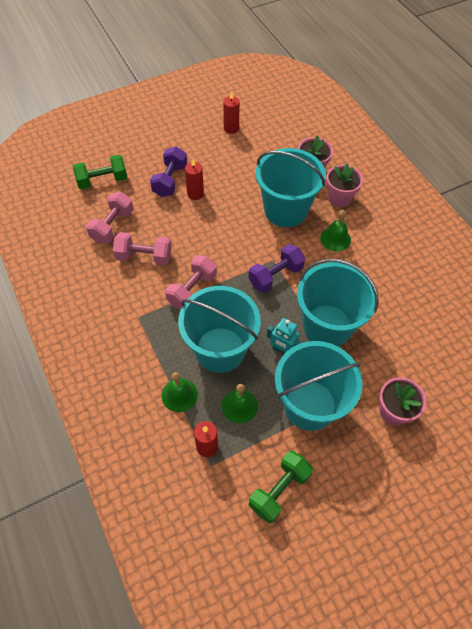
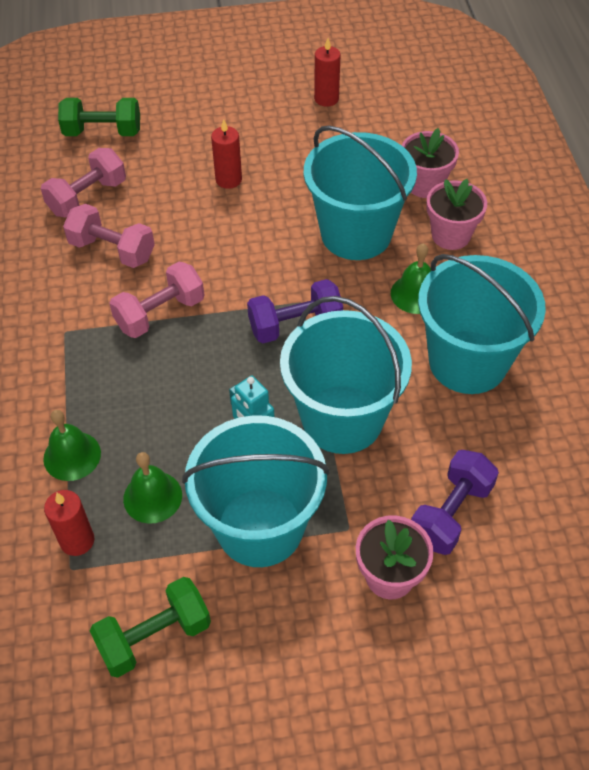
camera: 20 degrees right, 5 degrees down
purple dumbbell [150,147,187,197] -> purple dumbbell moved to [411,450,499,555]
turquoise bucket [178,286,261,373] -> turquoise bucket moved to [418,254,546,394]

